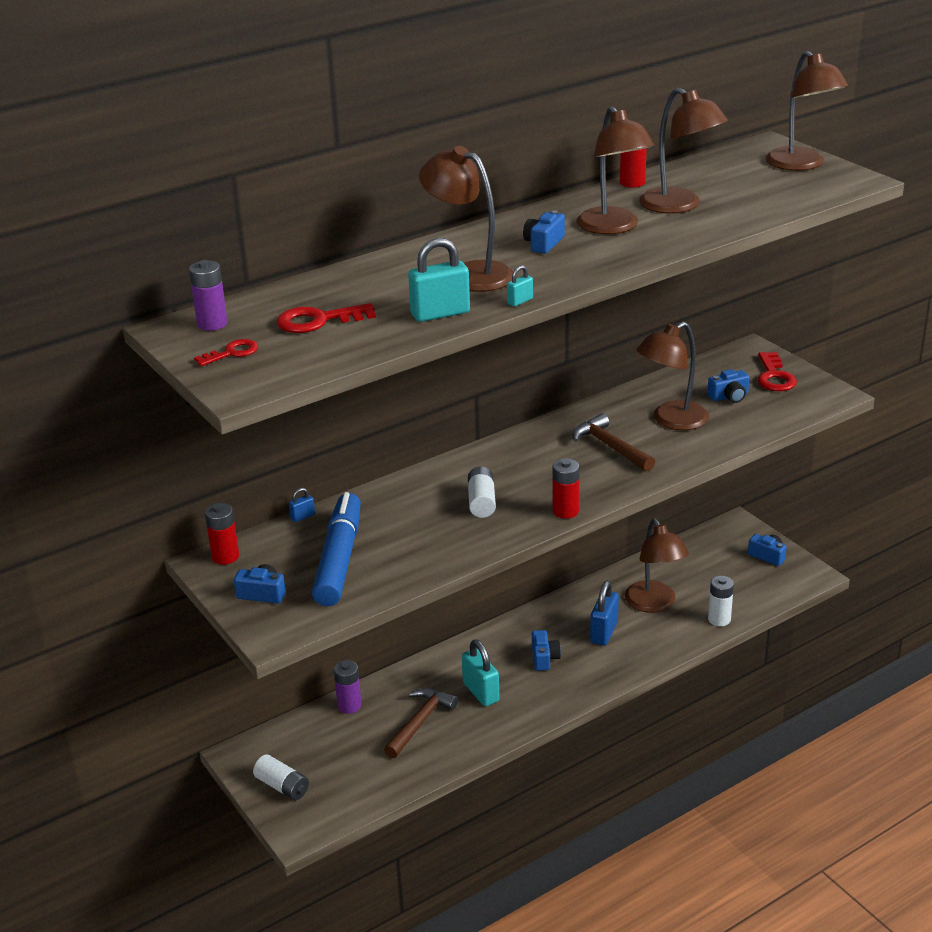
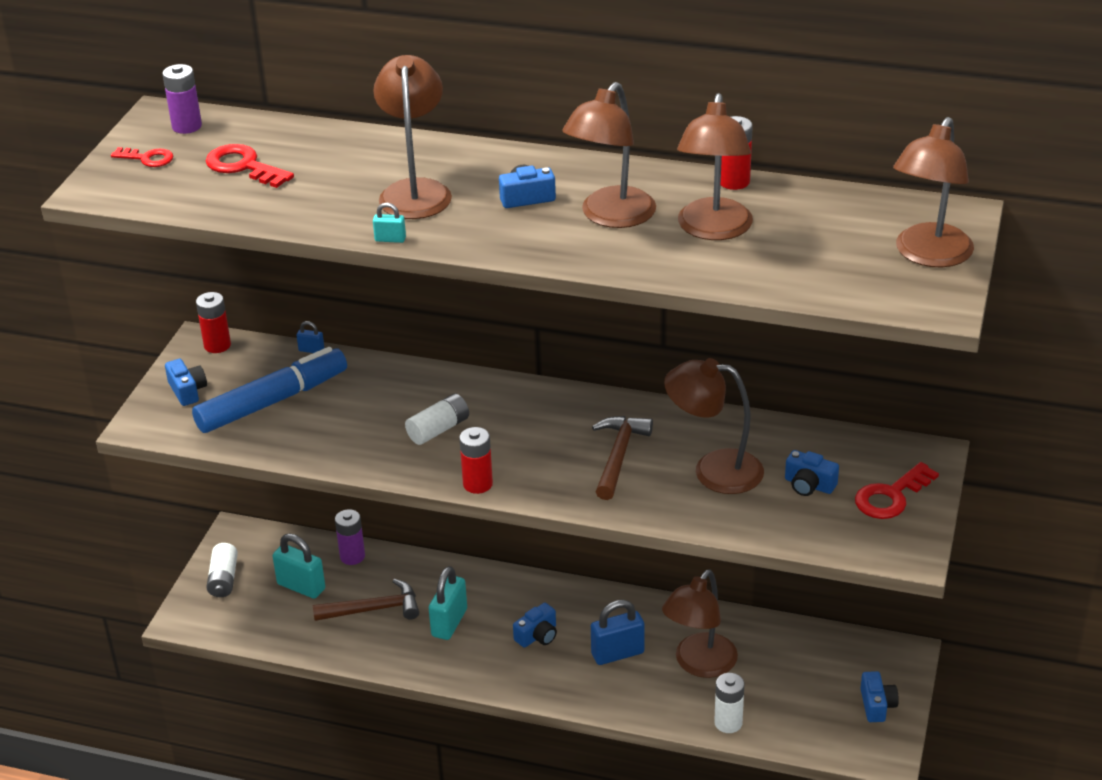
camera: 50 degrees right, 5 degrees up
turquoise padlock [408,238,470,322] -> turquoise padlock moved to [272,533,325,599]

